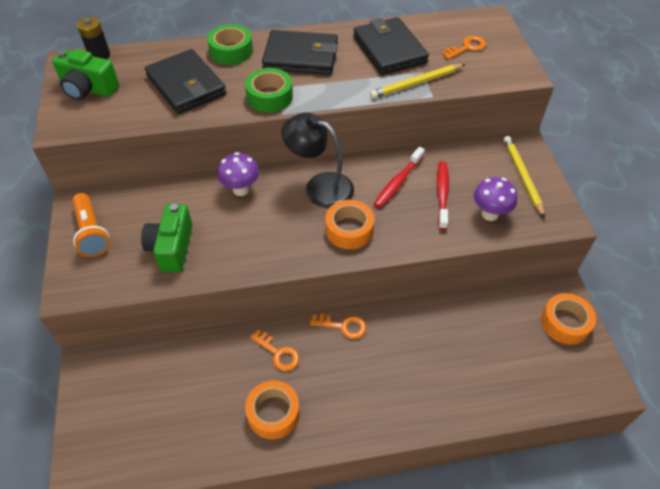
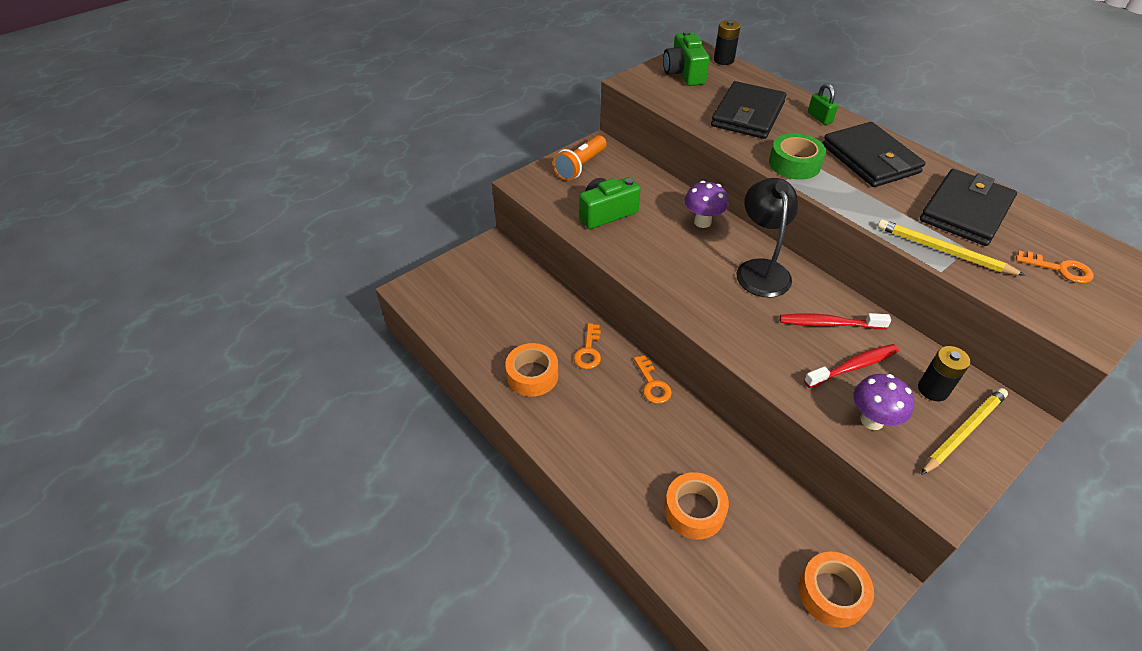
camera: 60 degrees right, 5 degrees down
green tape [207,24,253,65] -> green padlock [808,83,838,125]
orange tape [325,200,375,249] -> orange tape moved to [664,472,729,539]
none -> black battery [918,346,971,401]

